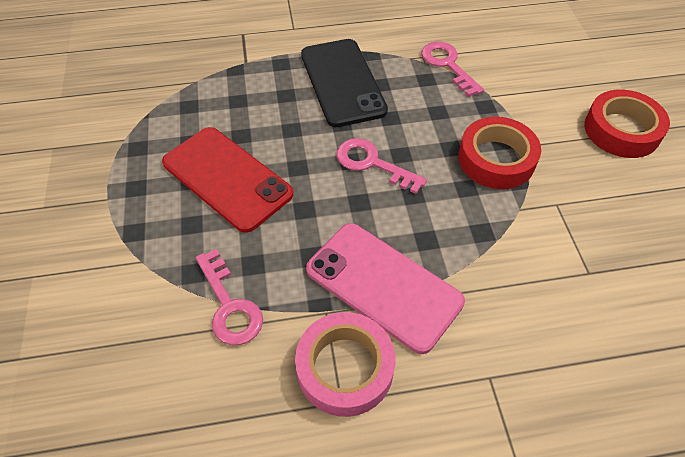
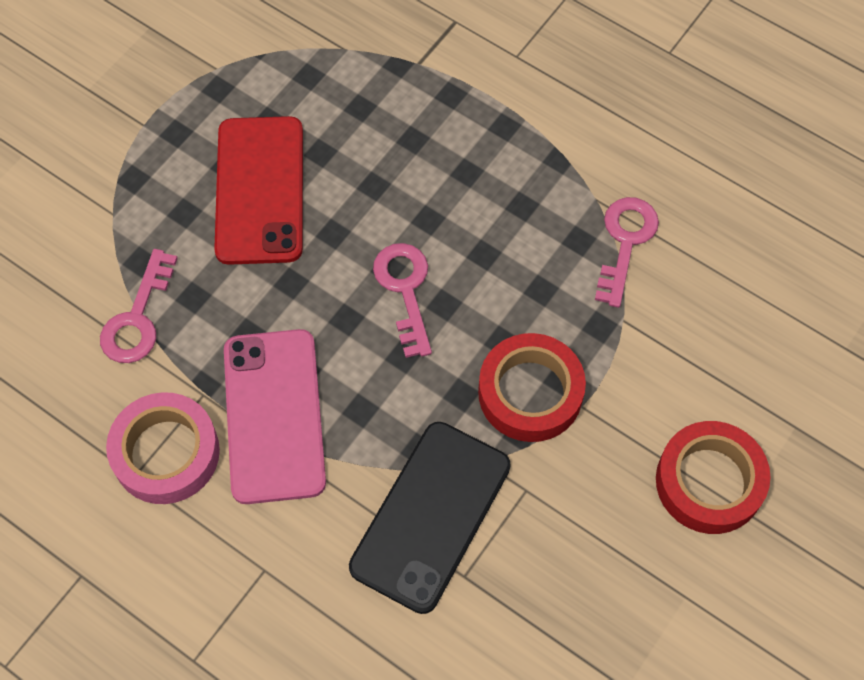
camera: 45 degrees right, 10 degrees up
black phone [301,39,388,127] -> black phone moved to [349,422,511,614]

